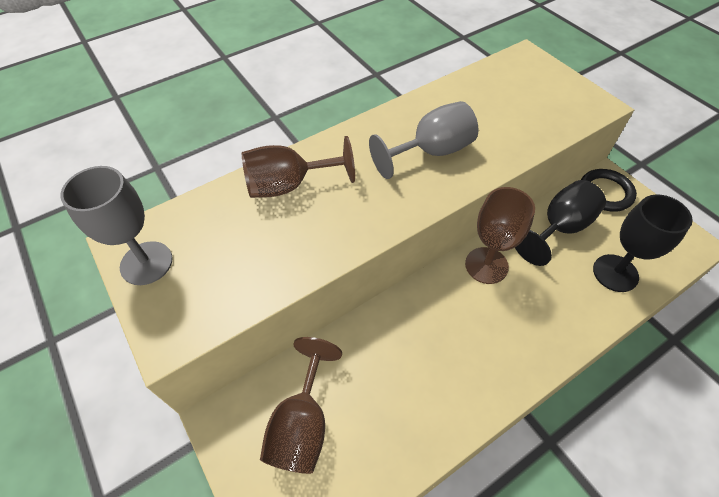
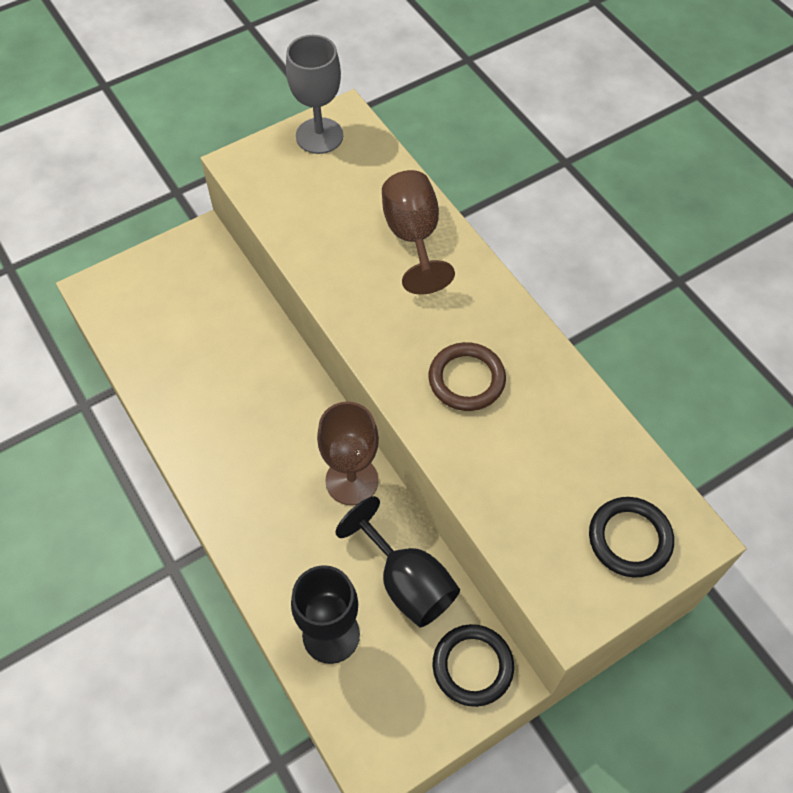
camera: 90 degrees right, 5 degrees up
brown goblet [260,337,342,474] -> none
grey goblet [369,101,478,179] -> brown ring [429,342,506,411]
none -> black ring [589,497,674,578]

